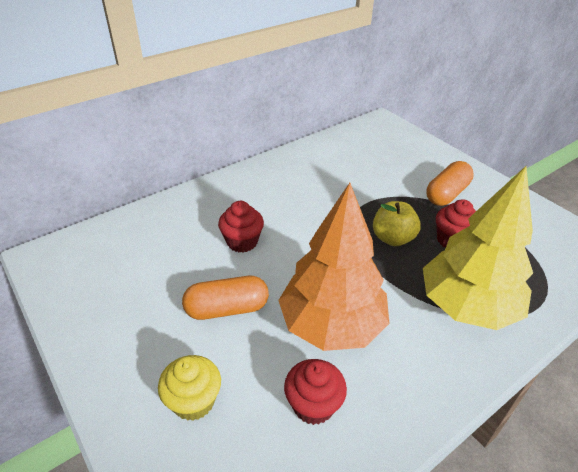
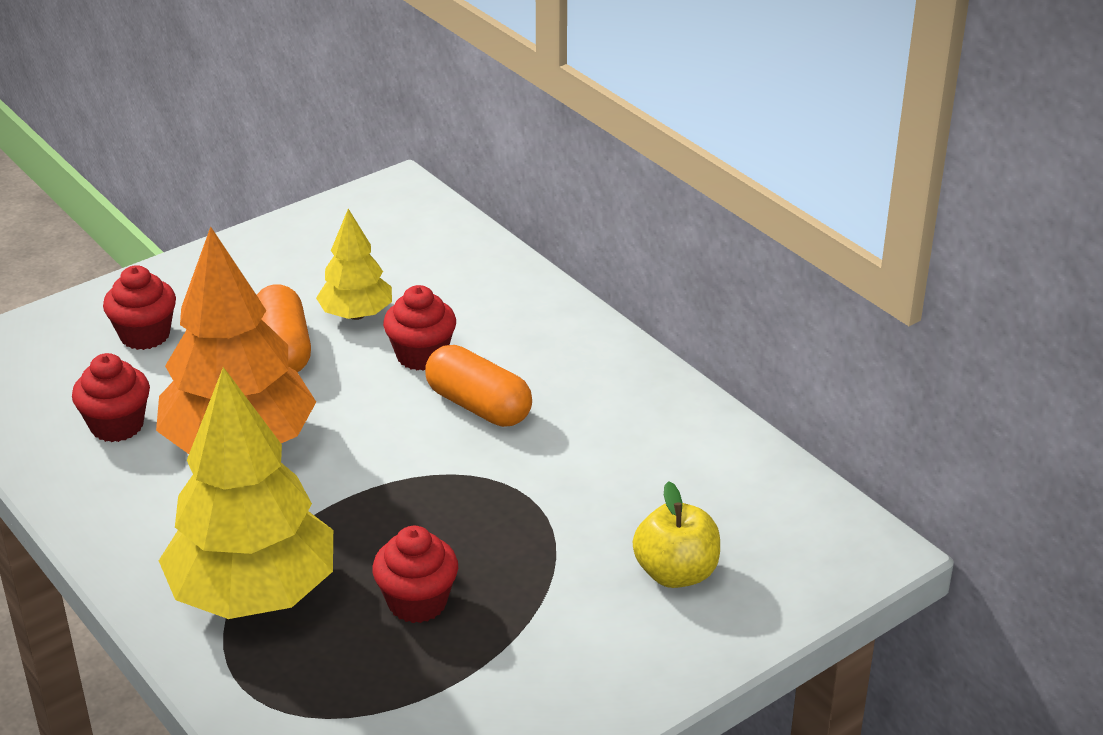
camera: 90 degrees right, 5 degrees down
yellow cupcake [158,355,221,421] -> red cupcake [103,265,176,350]
yellow apple [373,201,421,246] -> yellow apple moved to [633,481,720,588]
orange capsule [426,161,474,206] -> orange capsule moved to [425,345,532,427]
none -> yellow tree [316,209,392,320]

